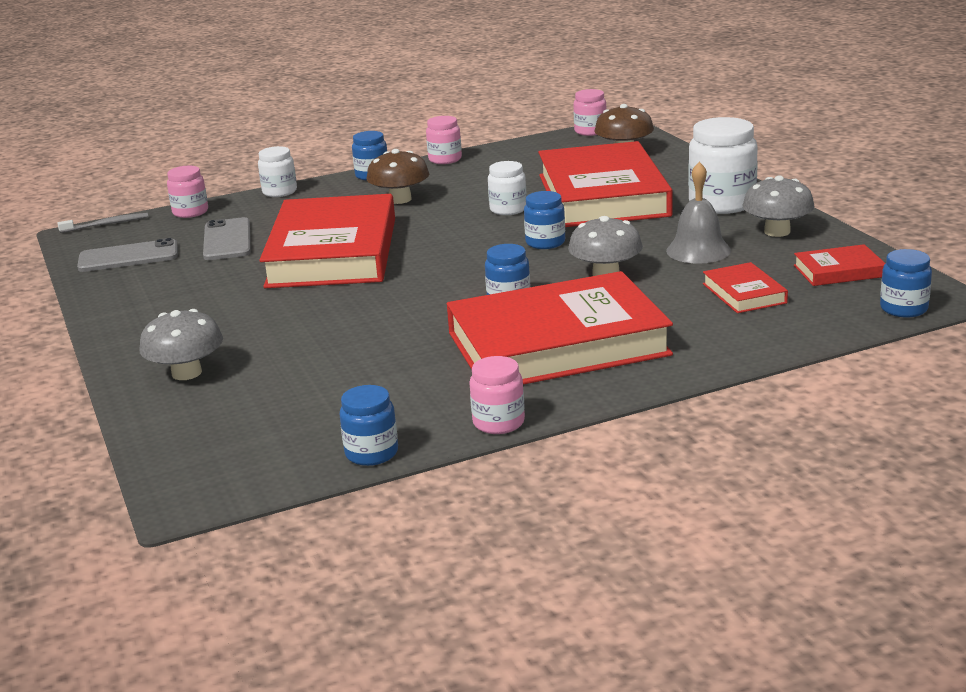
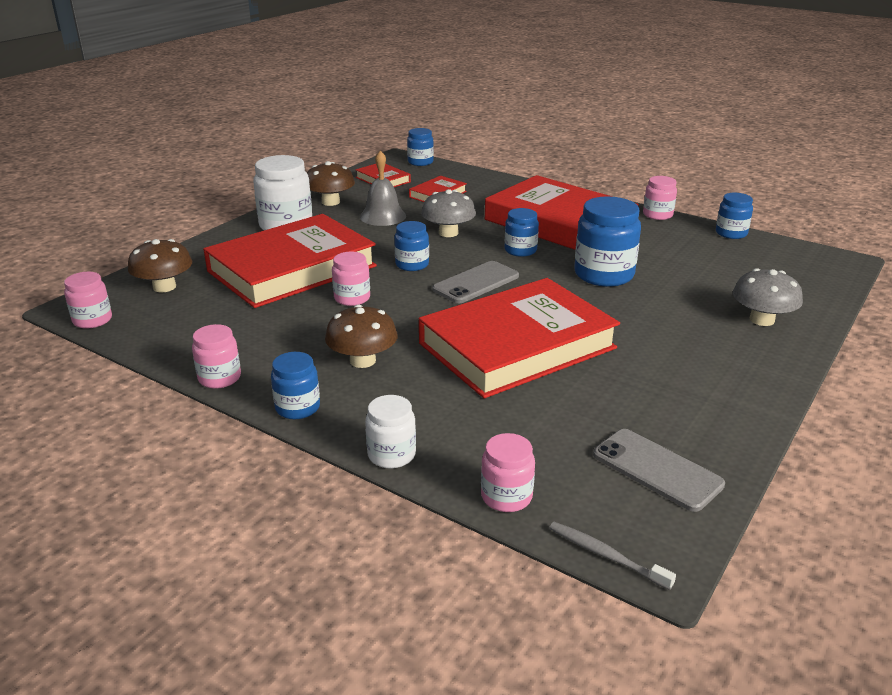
camera: 125 degrees left, 5 degrees up
grey phone [203,217,251,260] -> grey phone moved to [433,261,519,303]
white jar [488,161,527,215] -> pink jar [332,252,370,306]
grey mushroom [742,175,815,237] -> brown mushroom [307,161,355,206]
none -> blue jar [574,196,641,287]

